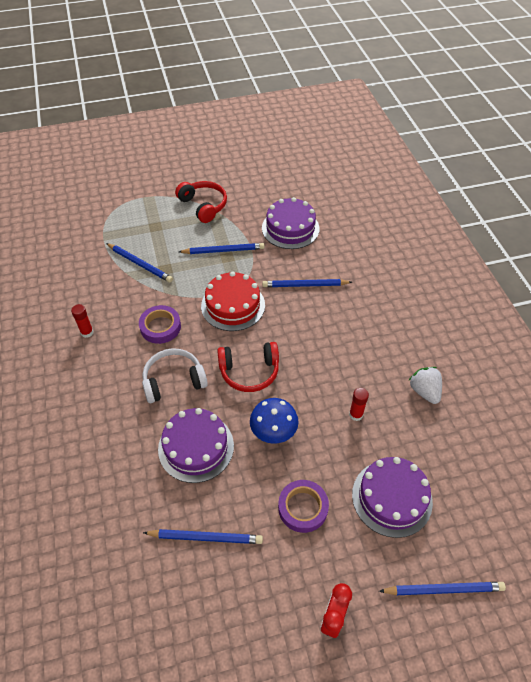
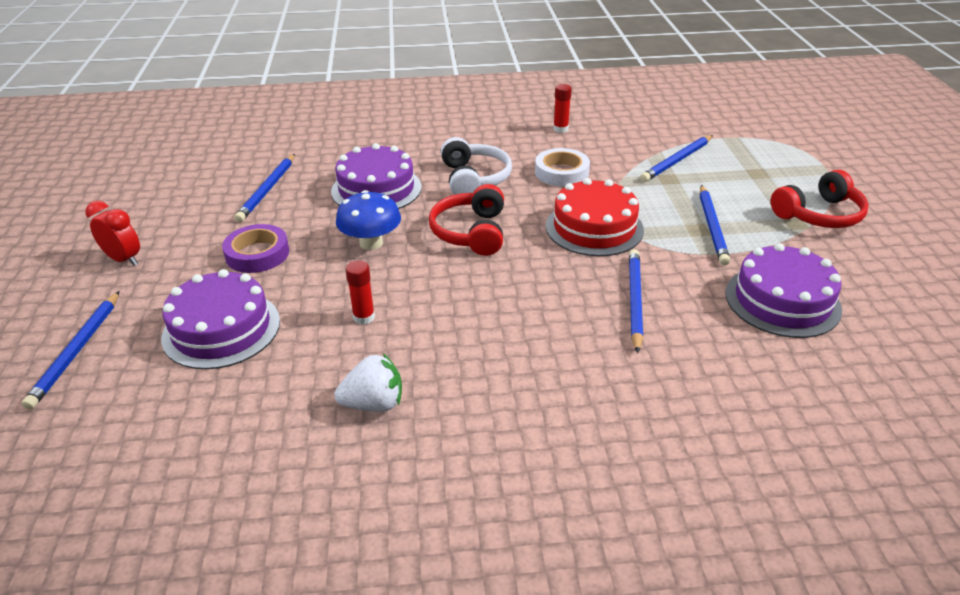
camera: 100 degrees right, 15 degrees down
purple tape [139,305,181,344] -> white tape [535,148,590,187]

